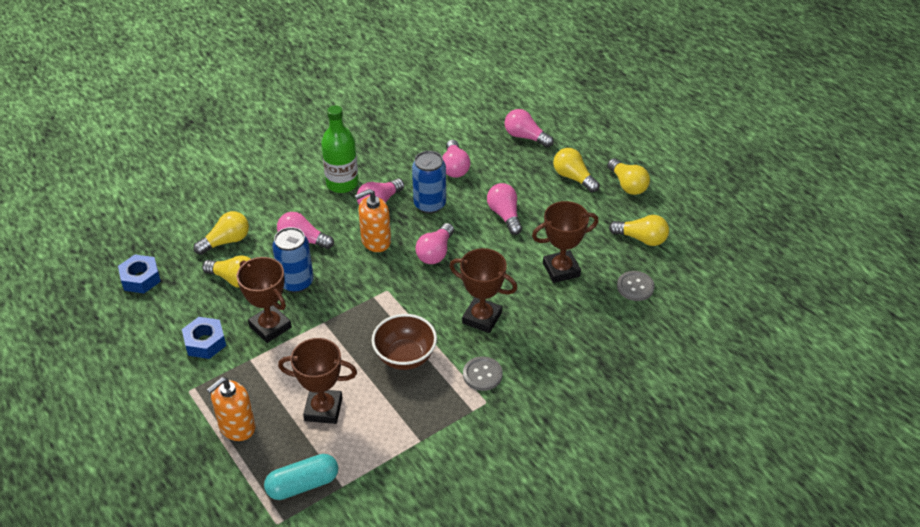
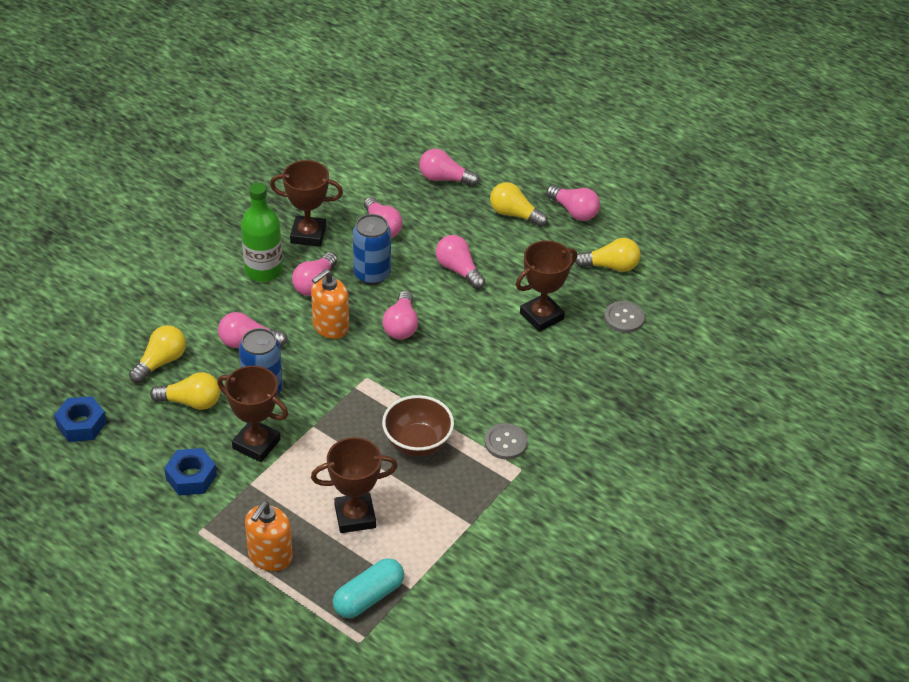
camera: 20 degrees left, 0 degrees up
brown trophy [450,248,517,333] -> brown trophy moved to [270,160,343,247]
yellow light bulb [607,158,650,195] -> pink light bulb [546,185,600,221]

